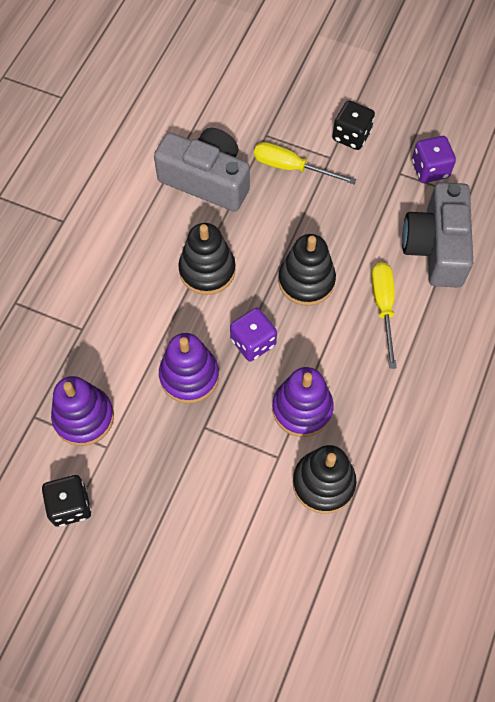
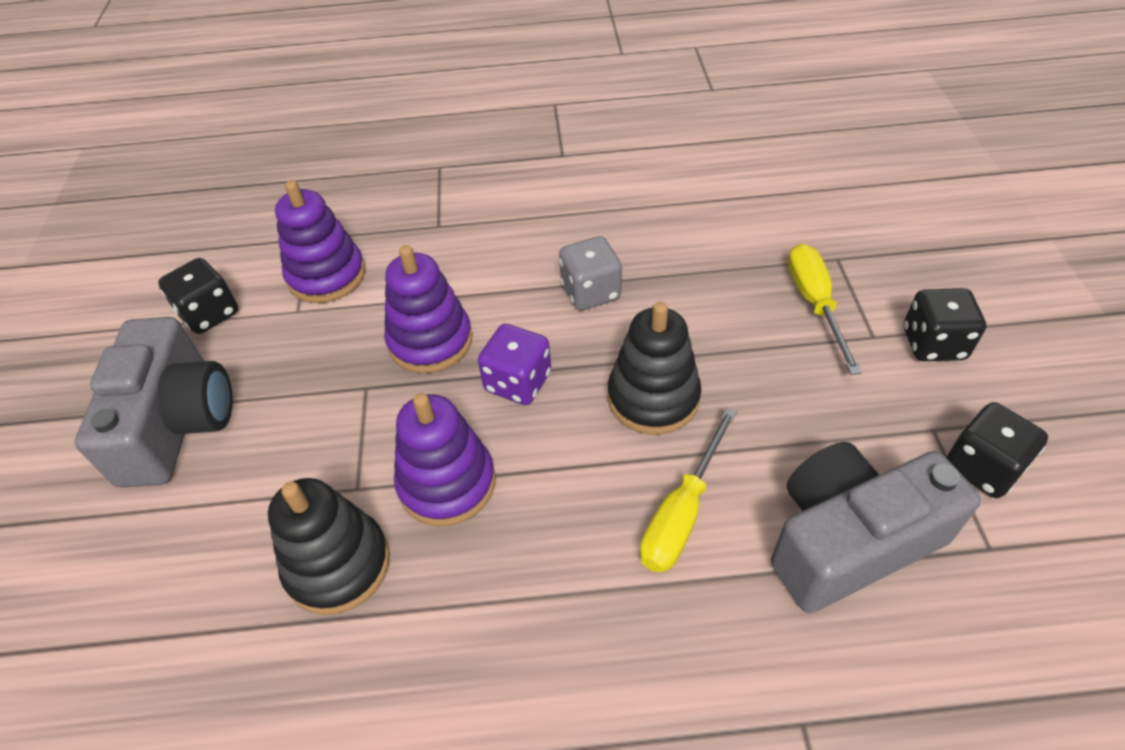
camera: 65 degrees right, 15 degrees down
grey camera [154,128,250,211] -> grey camera moved to [75,317,233,488]
black stacking toy [178,223,235,295] -> grey dice [559,236,622,311]
yellow screwdriver [371,262,396,369] -> yellow screwdriver turned 150 degrees clockwise [640,408,737,573]
purple dice [412,136,456,183] -> black dice [946,402,1048,498]

